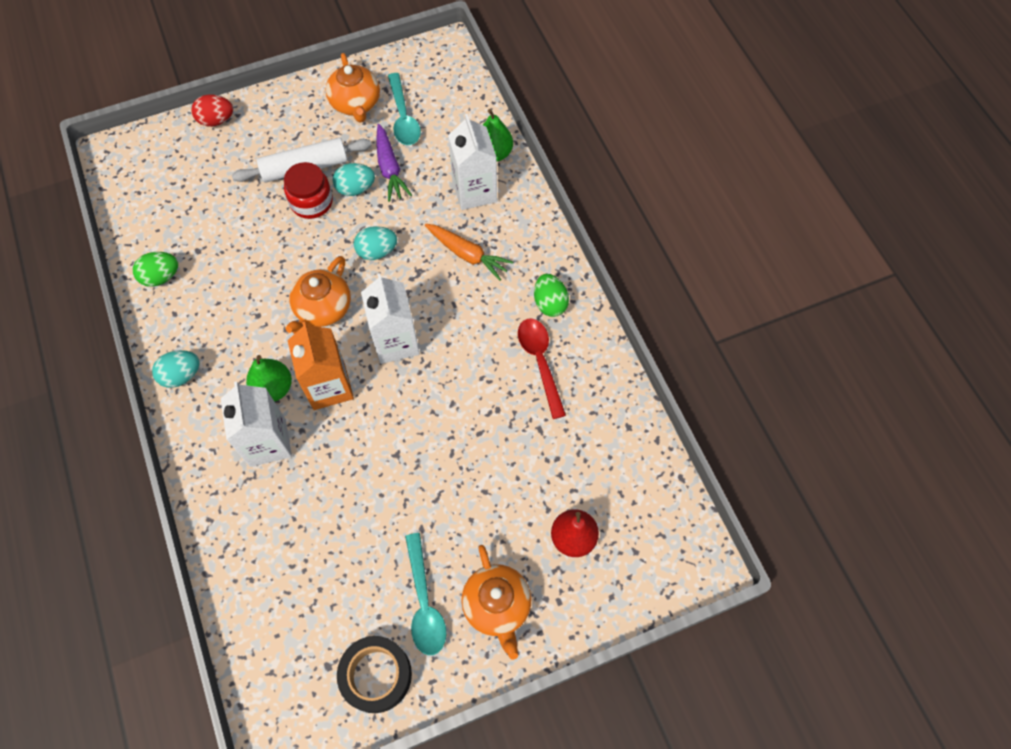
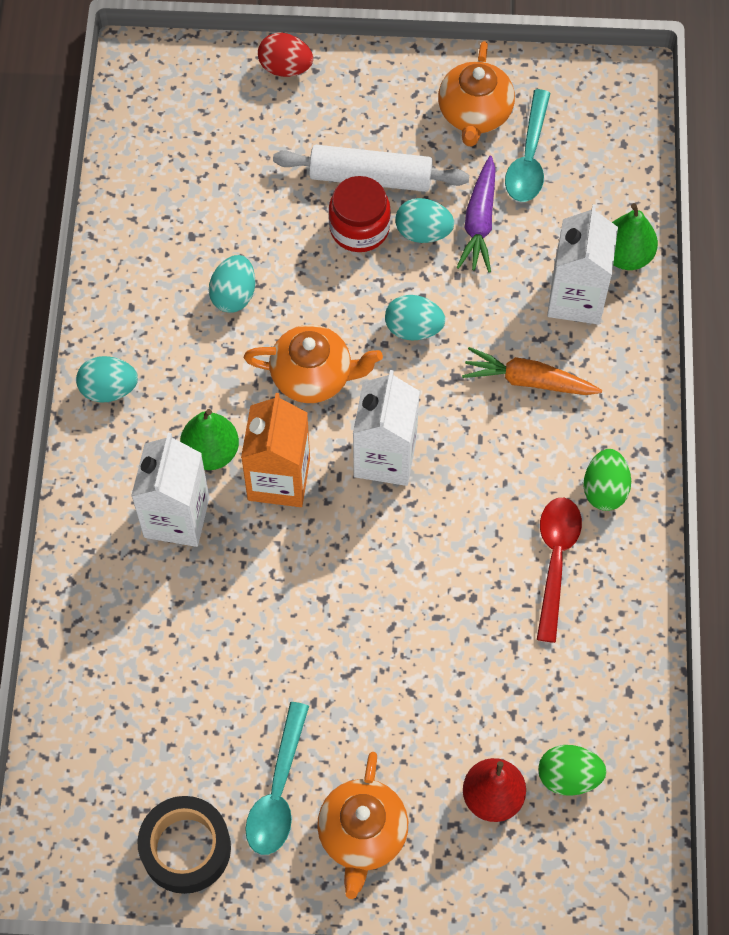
camera: 25 degrees right, 0 degrees up
green egg [133,252,178,287] -> green egg moved to [538,745,607,796]
orange teapot [286,256,351,334] -> orange teapot turned 135 degrees counterclockwise [244,325,383,403]
orange carrot [425,224,513,281] -> orange carrot turned 135 degrees clockwise [462,347,602,395]
none -> turquoise egg [209,255,255,313]

